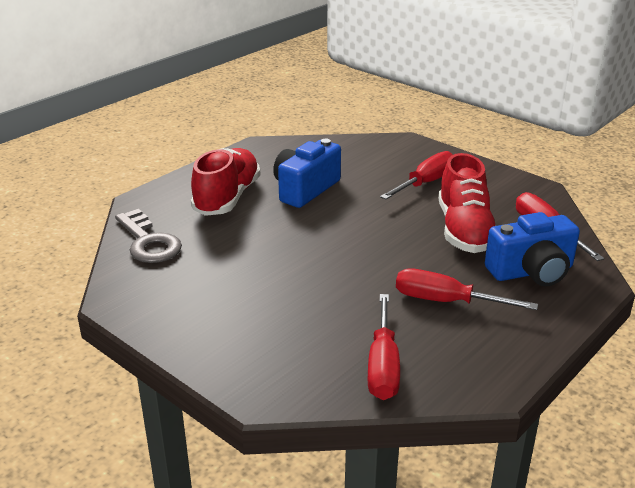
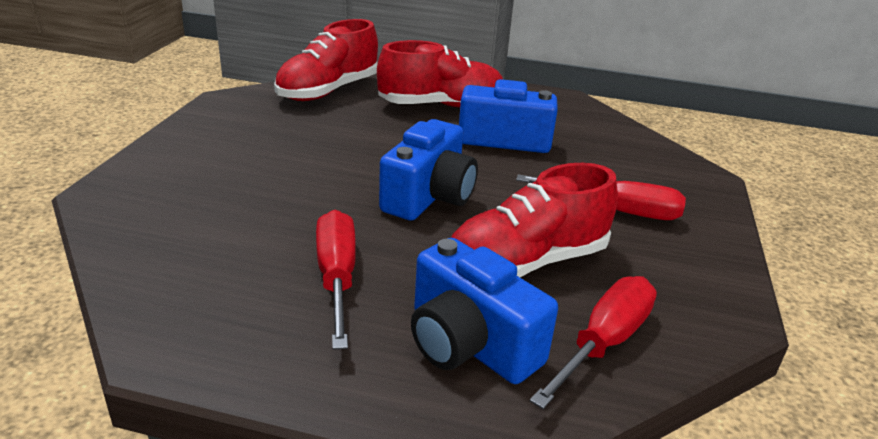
camera: 60 degrees right, 0 degrees up
grey key [115,209,182,263] -> red shoe [274,19,378,101]
red screwdriver [368,294,400,400] -> none
none -> blue camera [379,119,478,220]

